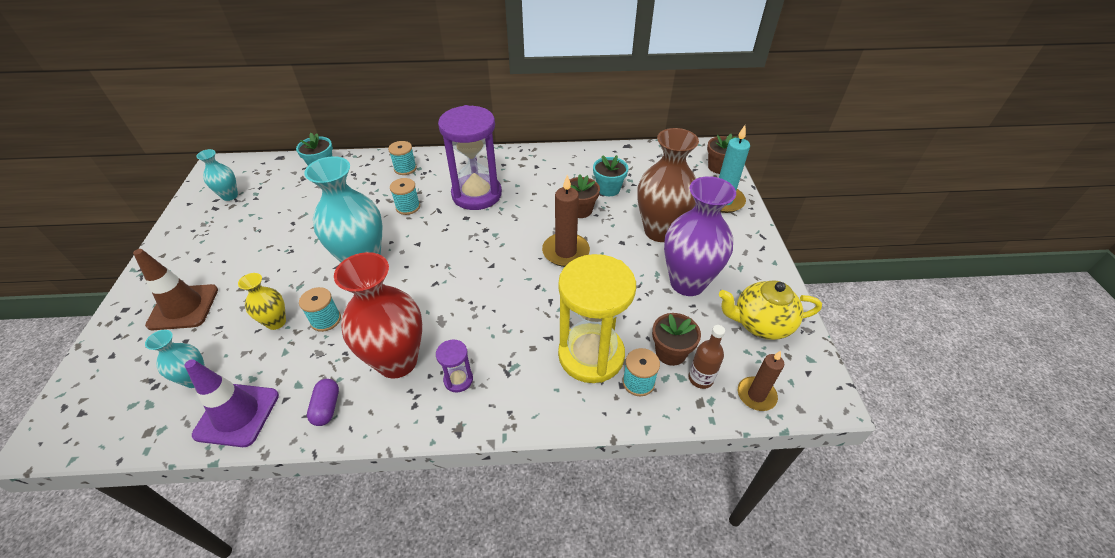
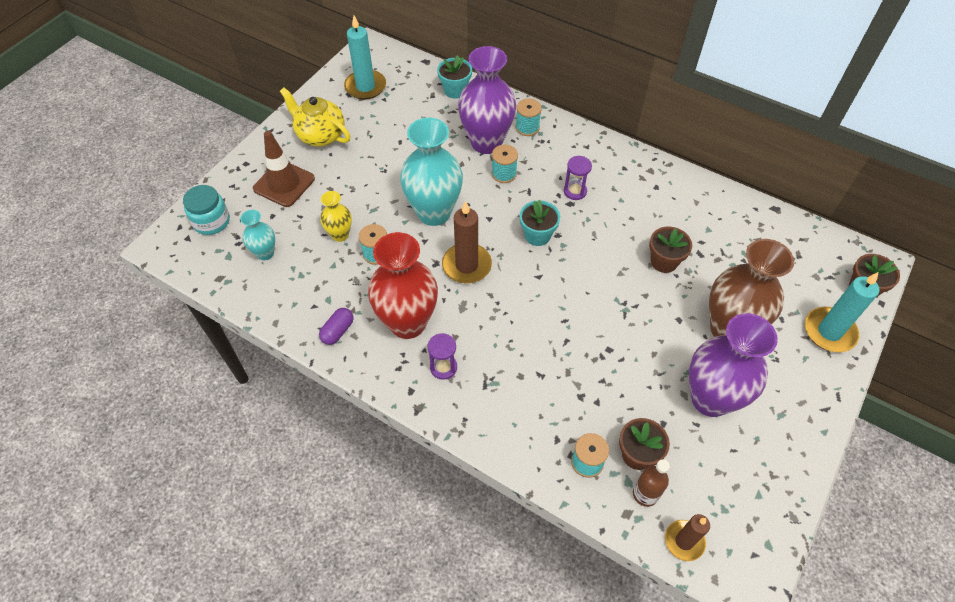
camera: 35 degrees right, 10 degrees up
purple traffic cone [185,359,279,447] -> none
turquoise vase [196,149,238,201] -> turquoise candle [344,16,386,99]
purple hourglass [438,105,502,210] -> purple hourglass [564,156,592,200], size x0.43
brown candle [542,175,590,267] -> brown candle moved to [442,201,492,283]
yellow hourglass [558,254,636,383] -> none
turquoise flower pot [593,155,628,196] -> turquoise flower pot moved to [520,200,560,246]
yellow teapot [719,280,822,340] -> yellow teapot moved to [280,88,350,146]
none -> turquoise jar [183,185,230,235]
none -> purple vase [458,46,516,154]

